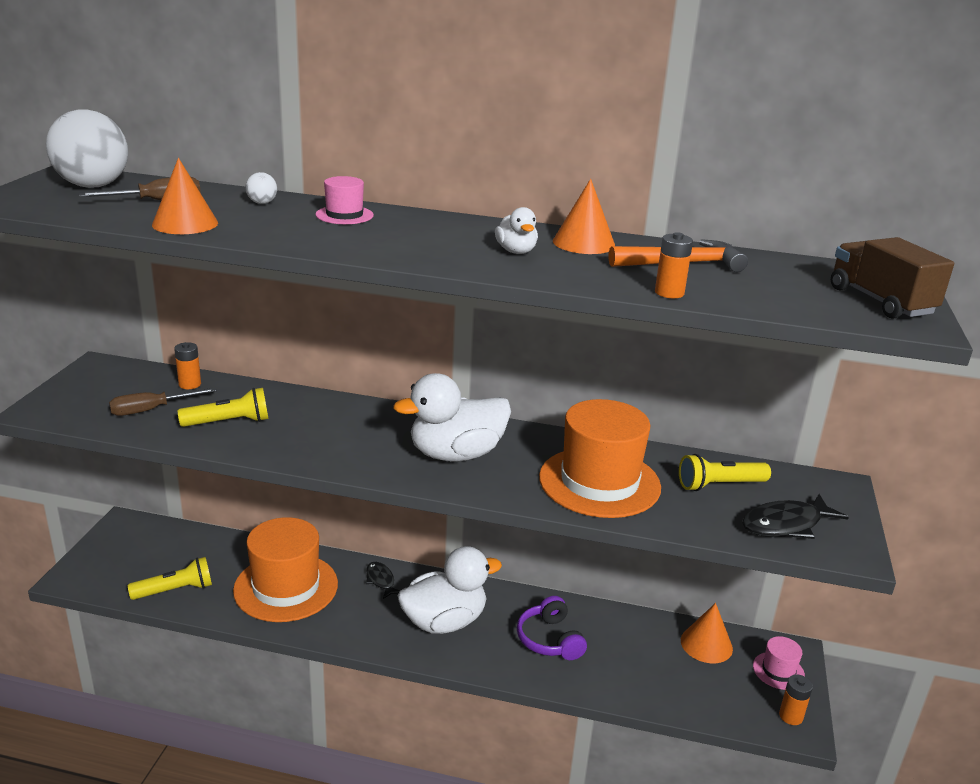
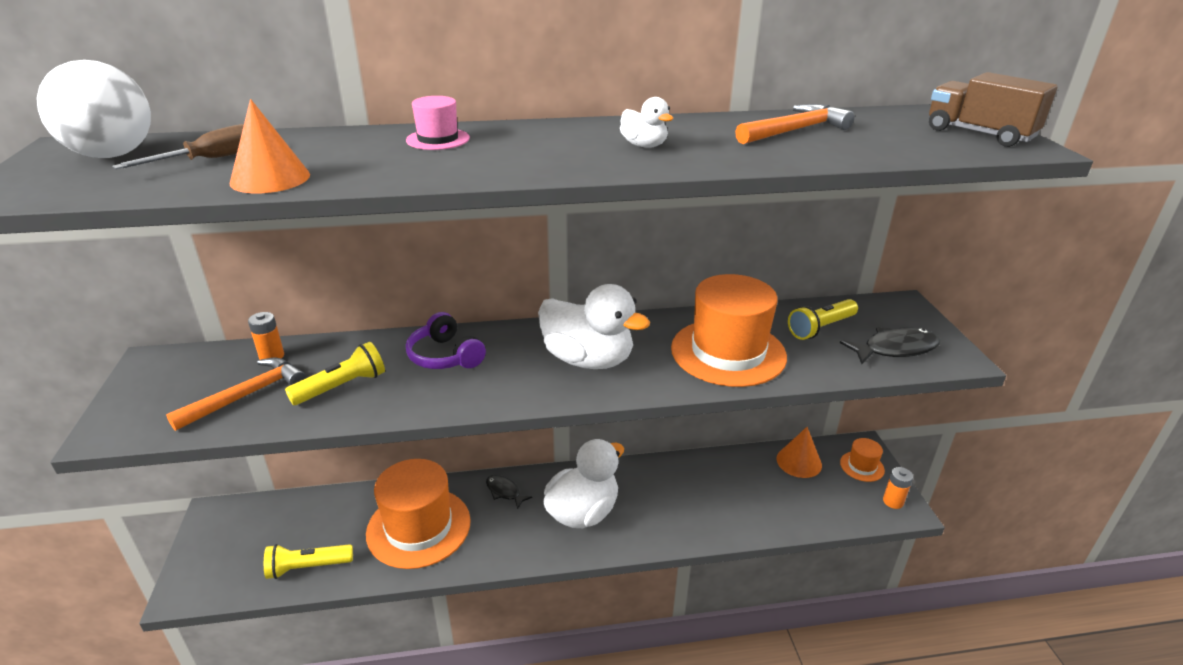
camera: 20 degrees left, 5 degrees up
brown screwdriver [109,388,217,416] -> orange hammer [166,358,306,431]
yellow flashlight [128,557,212,600] -> yellow flashlight turned 150 degrees counterclockwise [264,544,353,579]
white ball [245,172,277,204] -> none
white duck [393,373,511,462] -> white duck turned 105 degrees counterclockwise [538,284,650,369]
purple headphones [517,596,587,660] -> purple headphones moved to [406,312,486,369]
orange cone [553,179,615,254] -> none
orange battery [655,232,693,298] -> none
black fish [742,494,849,539] -> black fish turned 150 degrees counterclockwise [840,327,940,364]
pink hat [753,636,805,690] -> orange hat [840,438,885,482]

